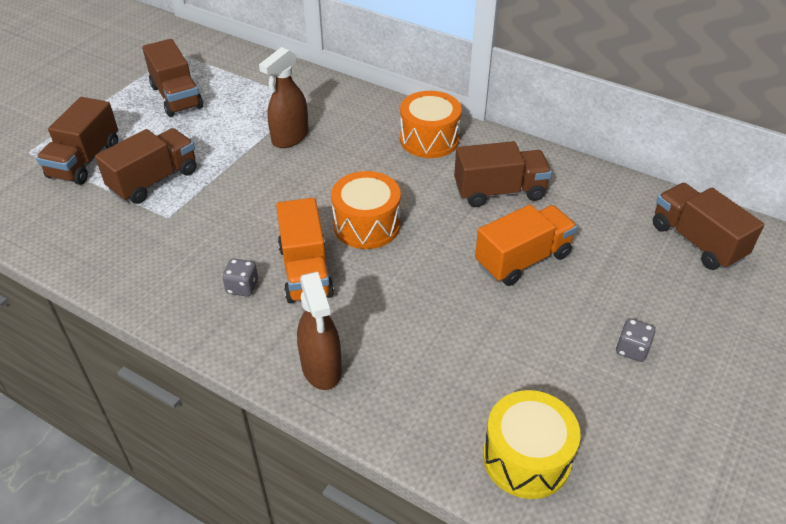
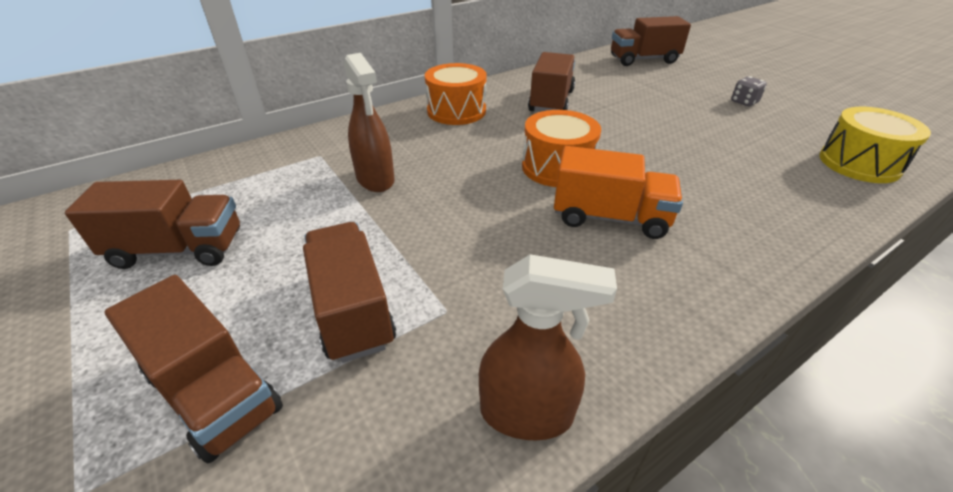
camera: 65 degrees left, 5 degrees down
grey dice [222,259,258,297] -> none
brown spray bottle [297,272,342,390] -> brown spray bottle moved to [479,254,617,441]
orange truck [475,204,577,286] -> none

